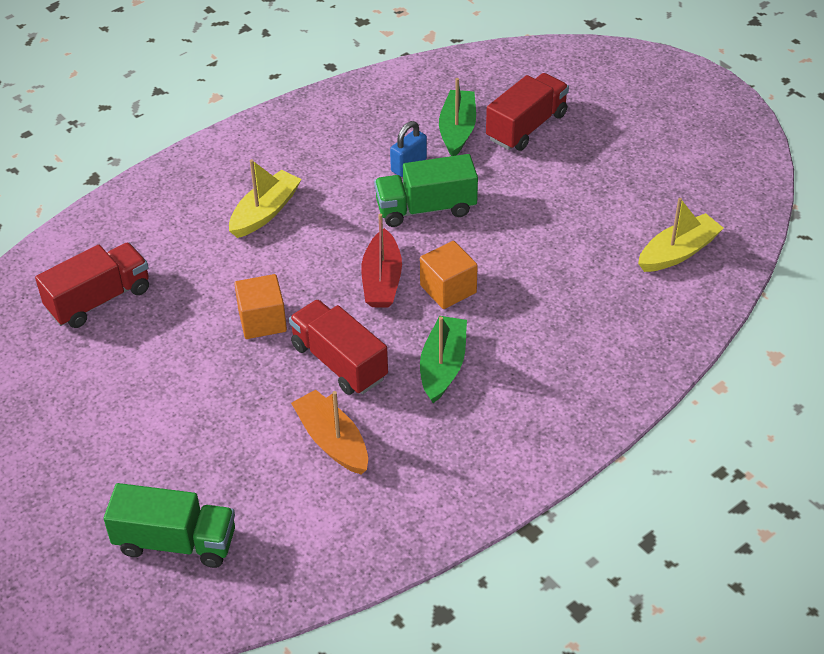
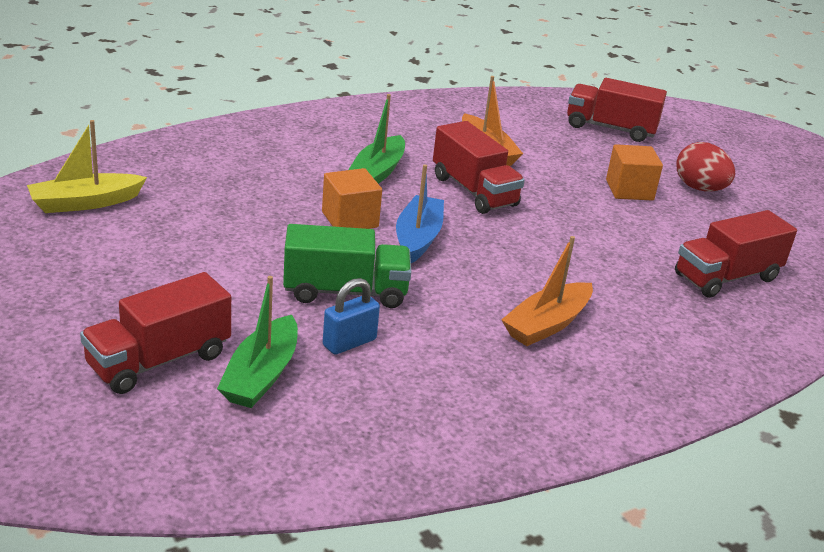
camera: 175 degrees left, 15 degrees down
green truck [104,483,235,568] -> red truck [567,78,667,142]
yellow boat [229,159,302,238] -> orange boat [501,236,593,346]
orange cube [234,274,287,339] -> orange cube moved to [606,144,663,201]
red boat [361,214,402,308] -> blue boat [396,164,444,263]
none -> red egg [676,142,735,191]

